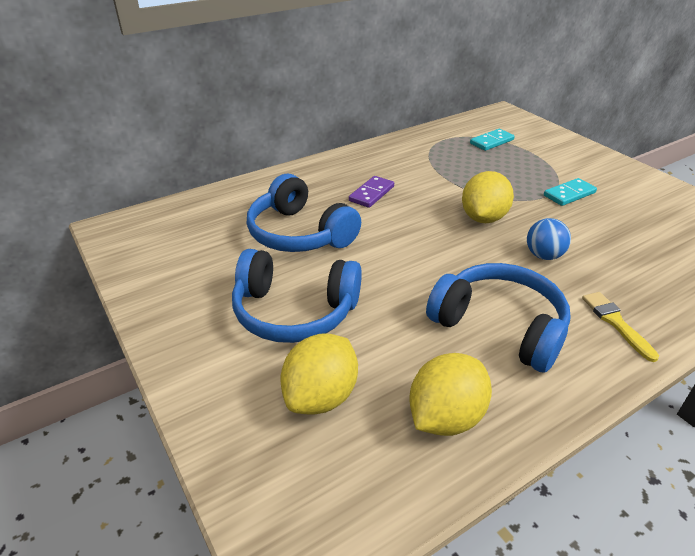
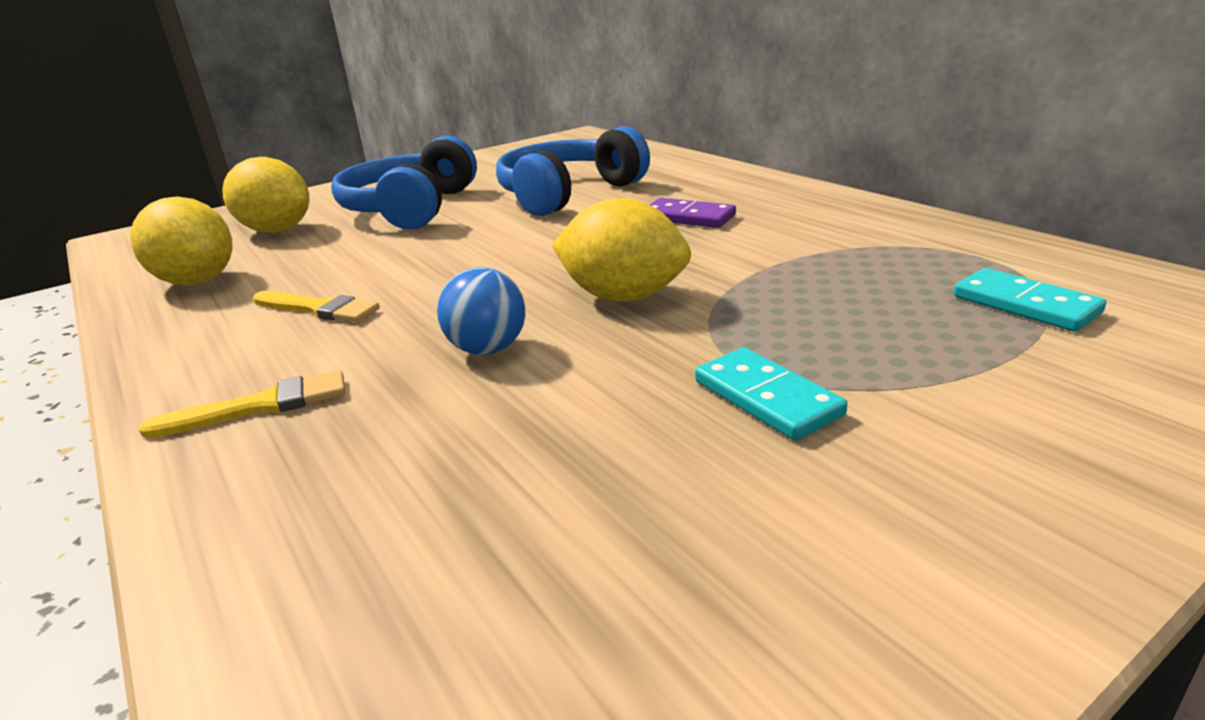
camera: 90 degrees right, 10 degrees down
blue headphones [426,263,571,373] -> yellow brush [253,291,380,322]

